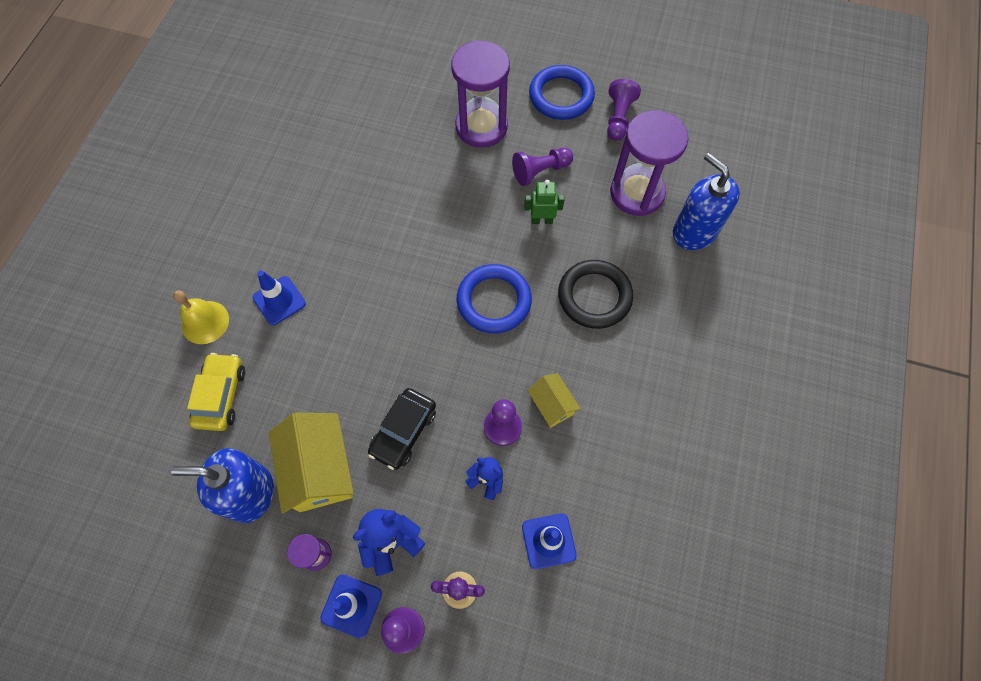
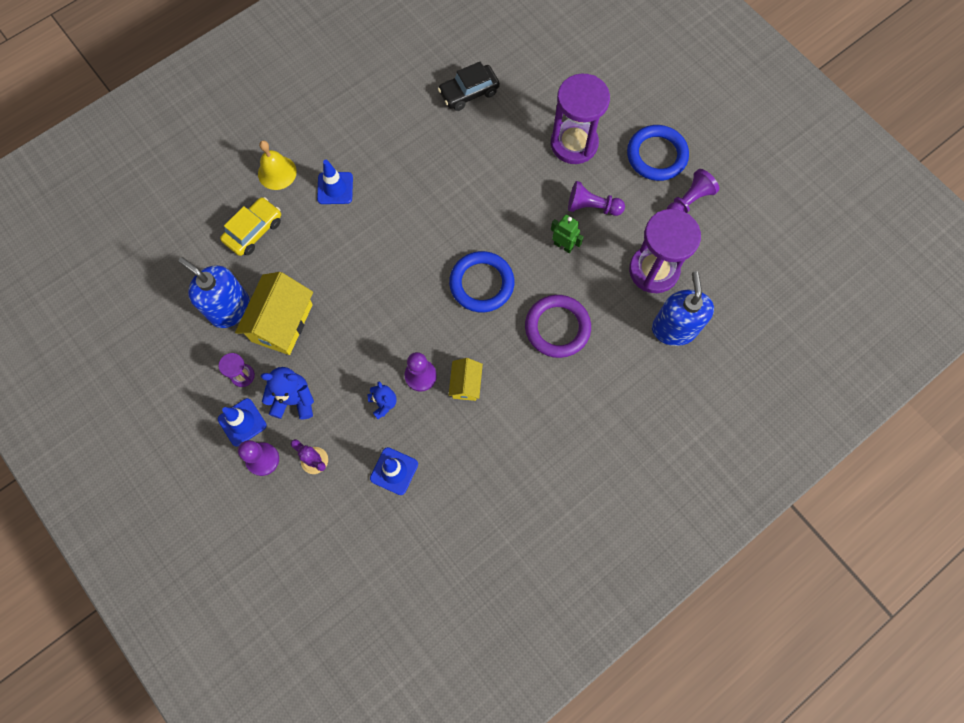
camera: 35 degrees right, 5 degrees up
black car [368,388,436,470] -> black car moved to [438,61,500,111]
black ring [558,260,633,329] -> purple ring [525,295,591,358]

